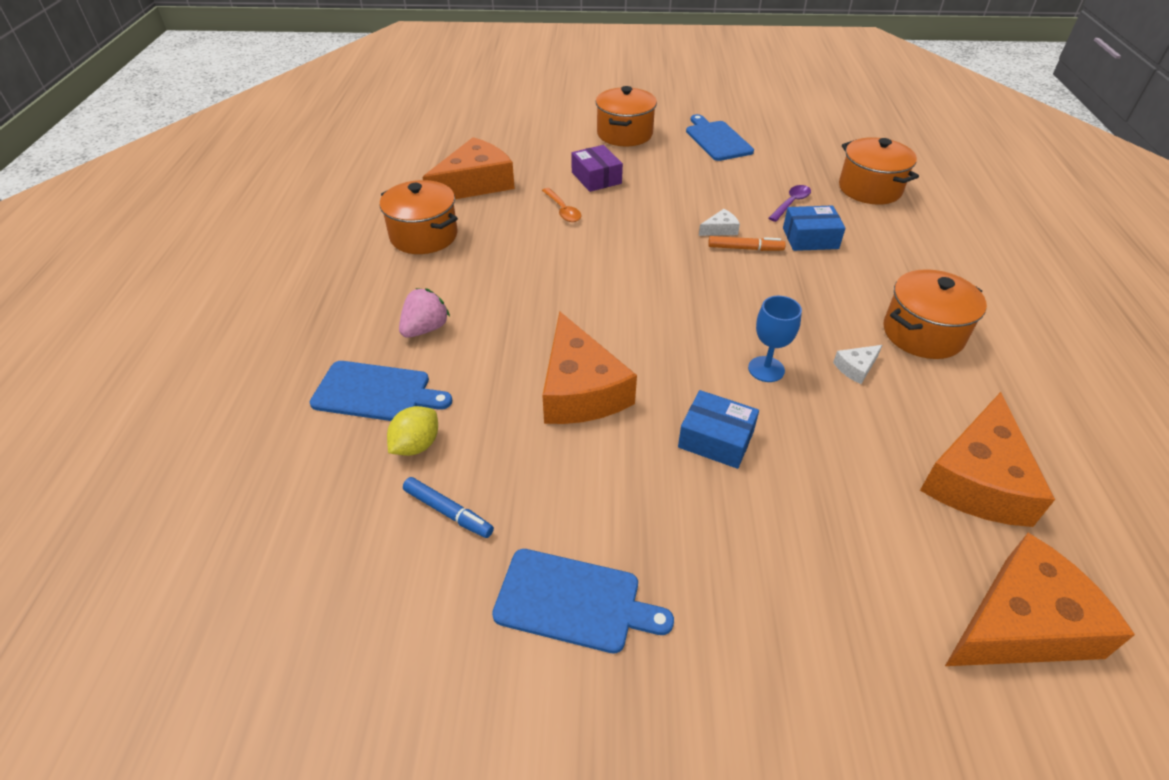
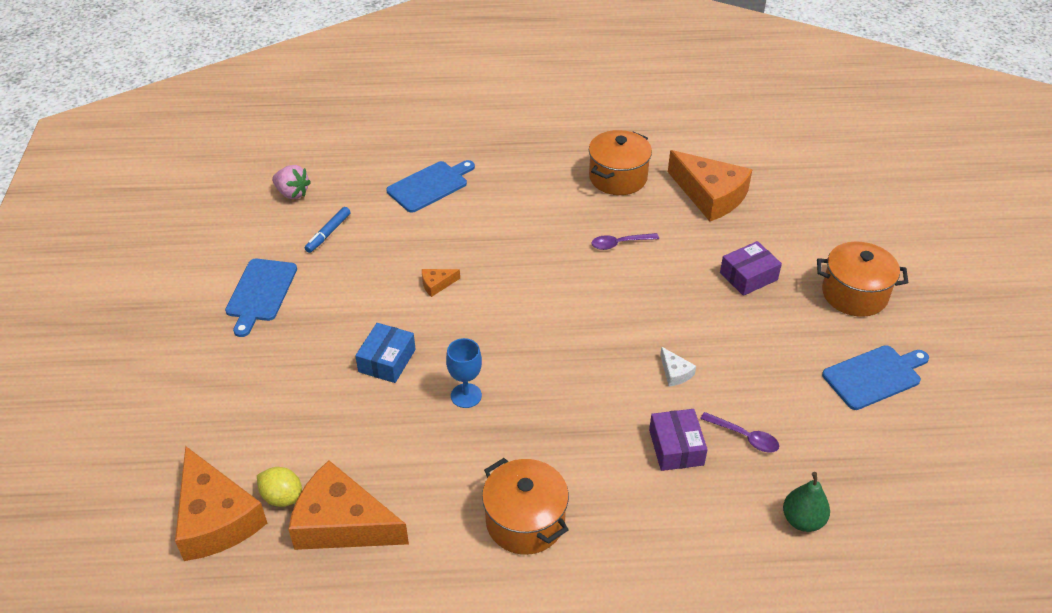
camera: 85 degrees right, 0 degrees up
blue cutting board [310,361,452,421] -> blue cutting board turned 135 degrees counterclockwise [386,160,475,213]
yellow lemon [387,406,438,456] -> yellow lemon moved to [257,467,302,507]
pink strawberry [399,288,450,338] -> pink strawberry moved to [272,165,311,199]
orange spoon [542,188,581,222] -> none
orange cheese [542,311,637,424] -> orange cheese [422,269,460,297], size x0.41
orange marker [708,236,786,251] -> none
blue box [783,205,846,251] -> purple box [649,409,708,471]
white cheese [833,345,882,384] -> none
orange pot [839,137,919,205] -> green pear [783,472,830,532]
none -> purple spoon [591,233,659,250]

